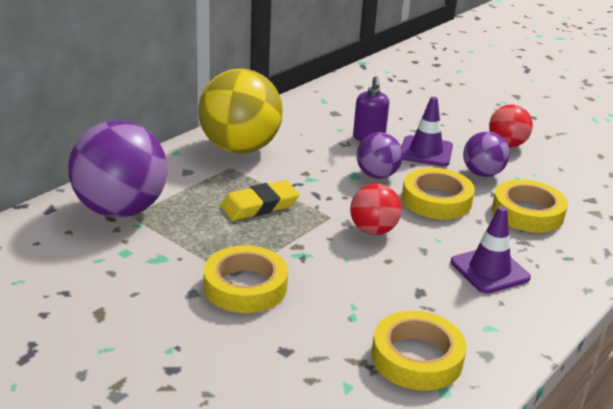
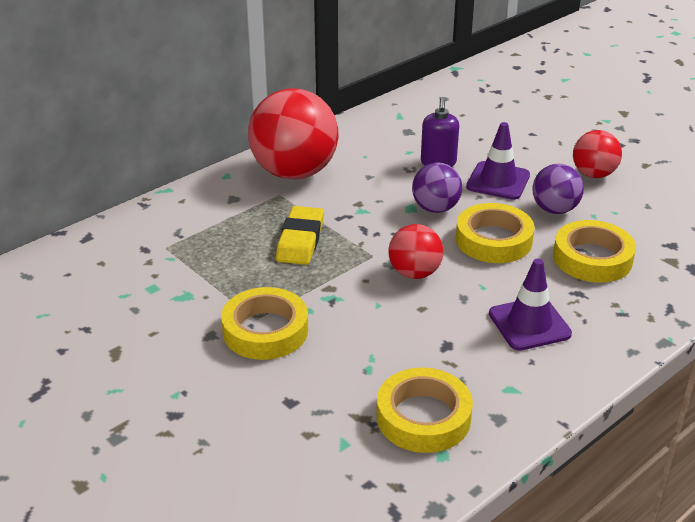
camera: 10 degrees right, 5 degrees up
purple ball [68,121,167,217] -> none
yellow ball [198,69,283,154] -> red ball [248,88,339,179]
yellow eraser [220,180,300,221] -> yellow eraser turned 60 degrees counterclockwise [276,206,324,265]

